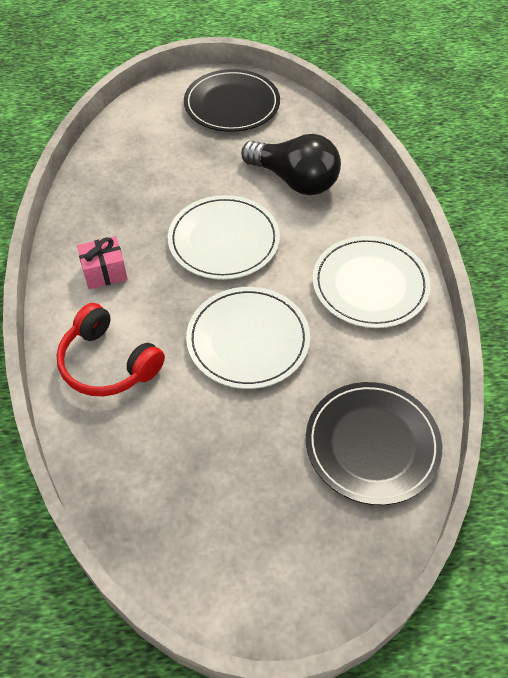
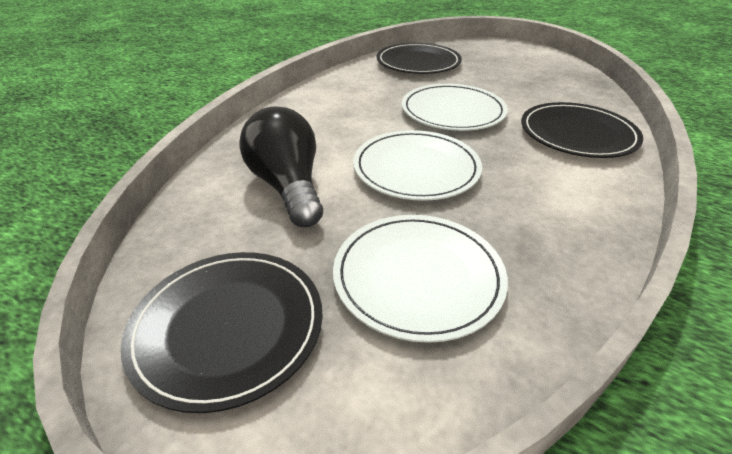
camera: 145 degrees left, 15 degrees down
red headphones [56,303,165,396] -> black plate [521,102,643,158]
pink gift [77,236,128,289] -> none
white plate [313,236,431,328] -> white plate moved to [333,215,508,343]

